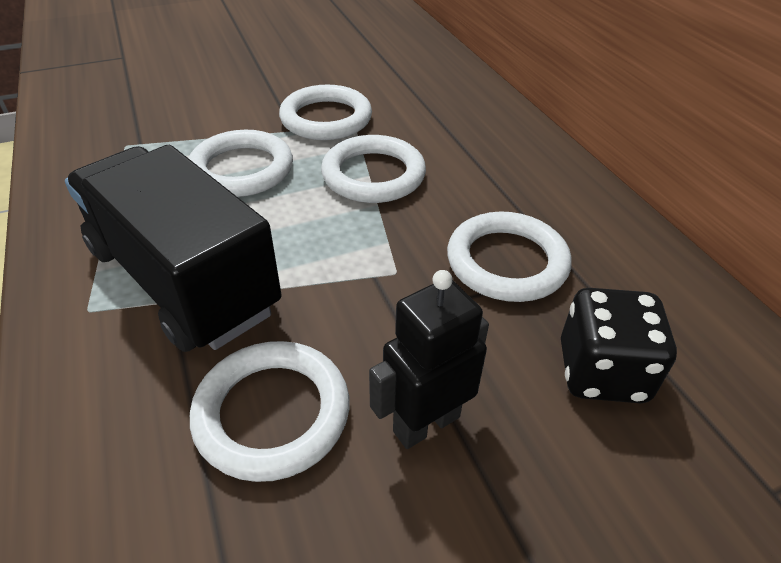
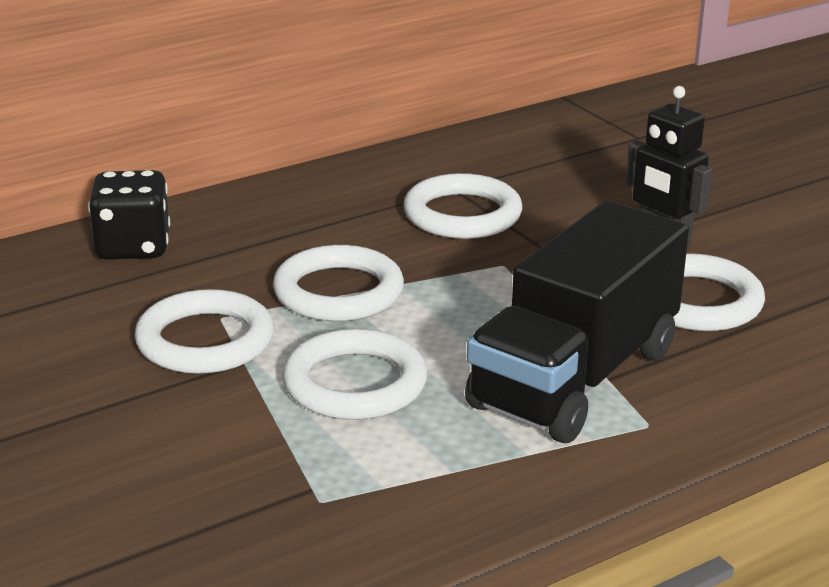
camera: 100 degrees left, 15 degrees down
black dice [561,288,677,403] -> black dice moved to [88,170,170,260]

